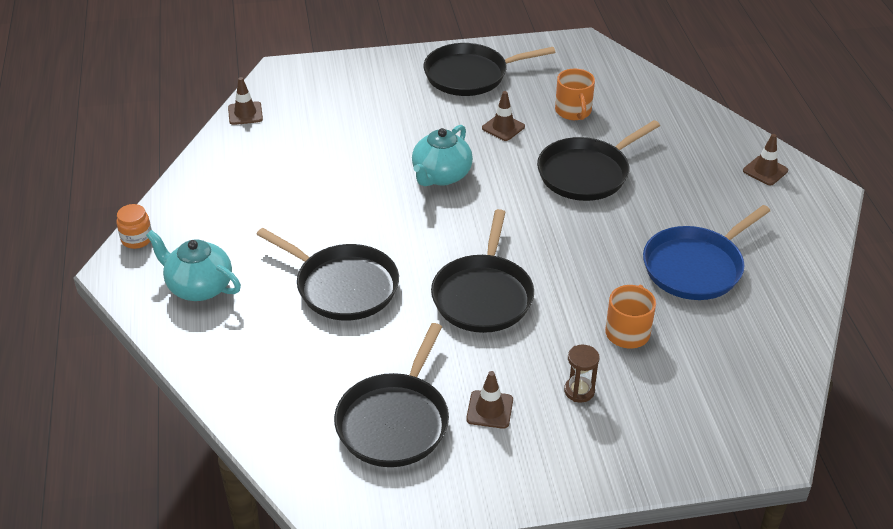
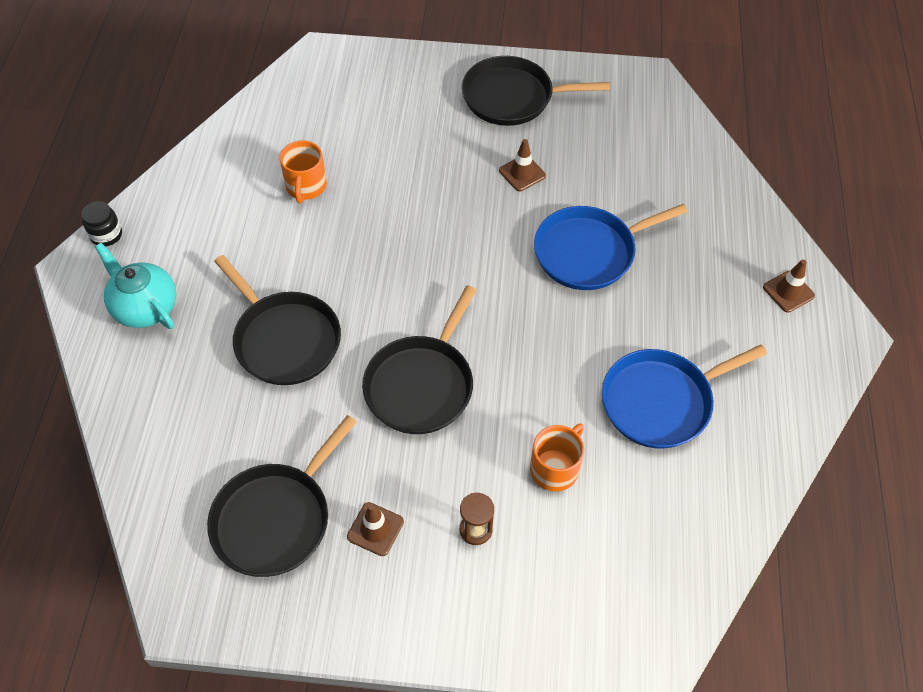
camera: 15 degrees right, 15 degrees up
orange jar [116,204,152,249] -> black jar [81,201,122,247]
brown traffic cone [228,77,263,125] -> none
turquoise teapot [412,125,473,186] -> none
black pan [537,120,660,201] -> blue pan [534,204,688,290]
orange mug [555,69,595,120] -> orange mug moved to [279,140,327,203]

